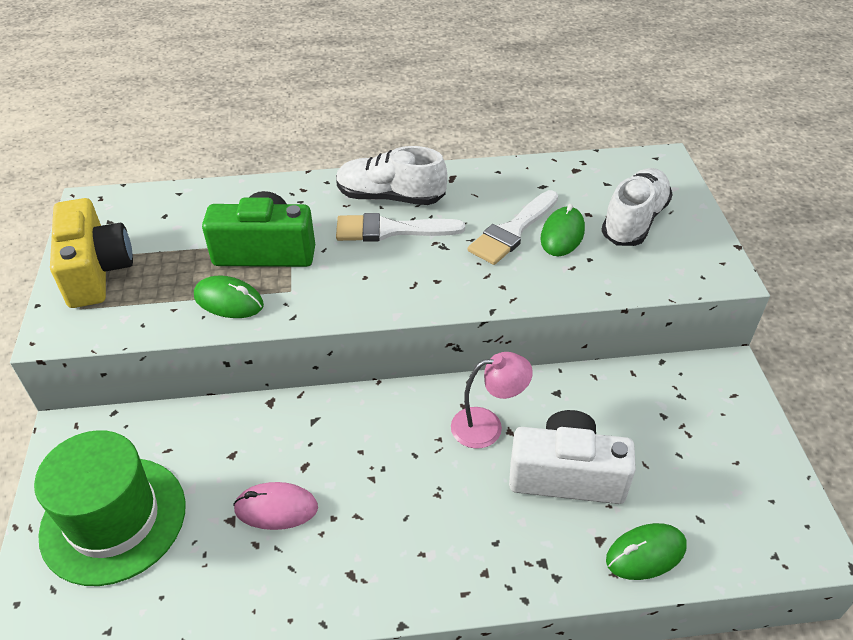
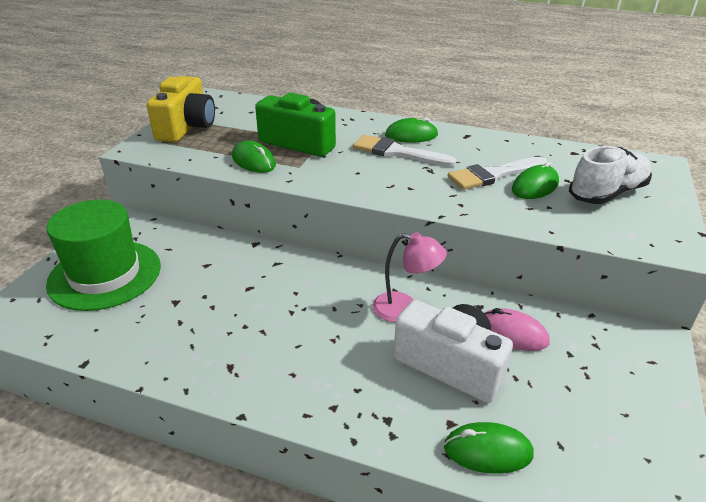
camera: 25 degrees right, 10 degrees down
pink mouse [233,482,318,530] -> pink mouse moved to [484,308,550,351]
white shoe [336,146,447,205] -> green mouse [385,117,438,143]

